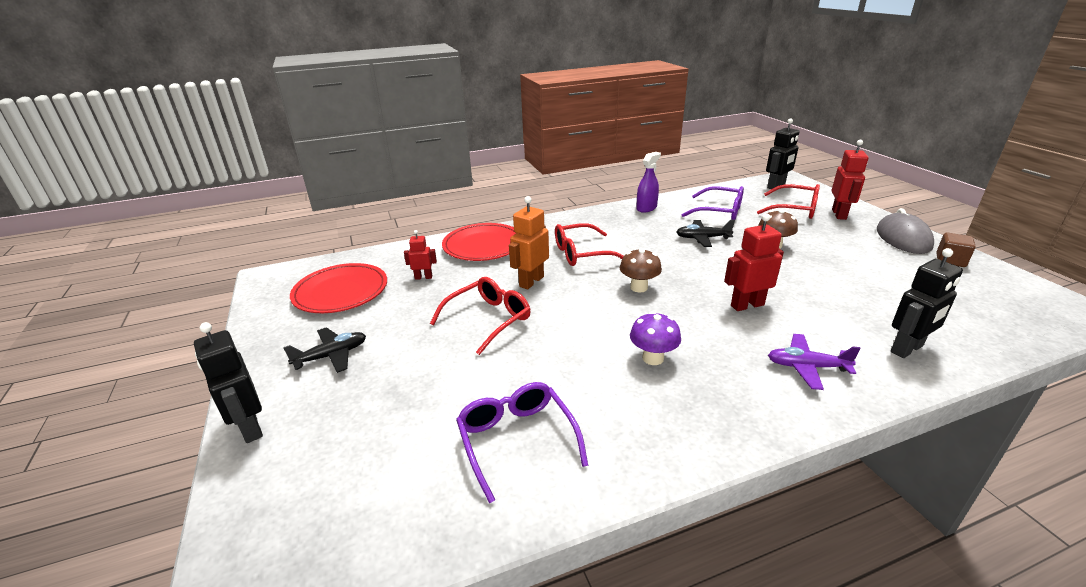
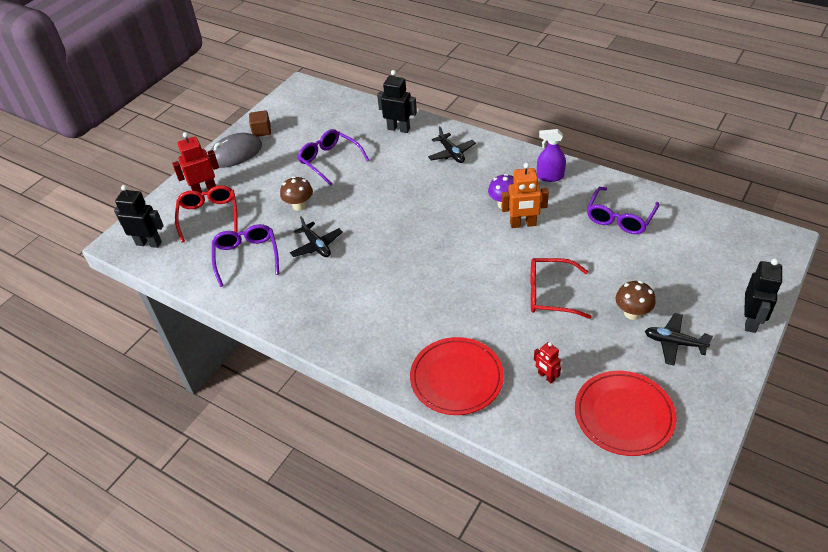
camera: 125 degrees left, 15 degrees up
orange robot [509,196,549,289] -> orange robot moved to [502,163,549,228]
red glasses [555,223,624,266] -> none
brown mushroom [620,248,662,293] -> brown mushroom moved to [616,281,656,320]
purple spray bottle [636,152,661,213] -> purple spray bottle moved to [537,129,566,182]
red robot [724,213,784,311] -> none
purple plane [768,334,861,390] -> black plane [428,126,476,163]
none -> purple glasses [298,129,369,186]

